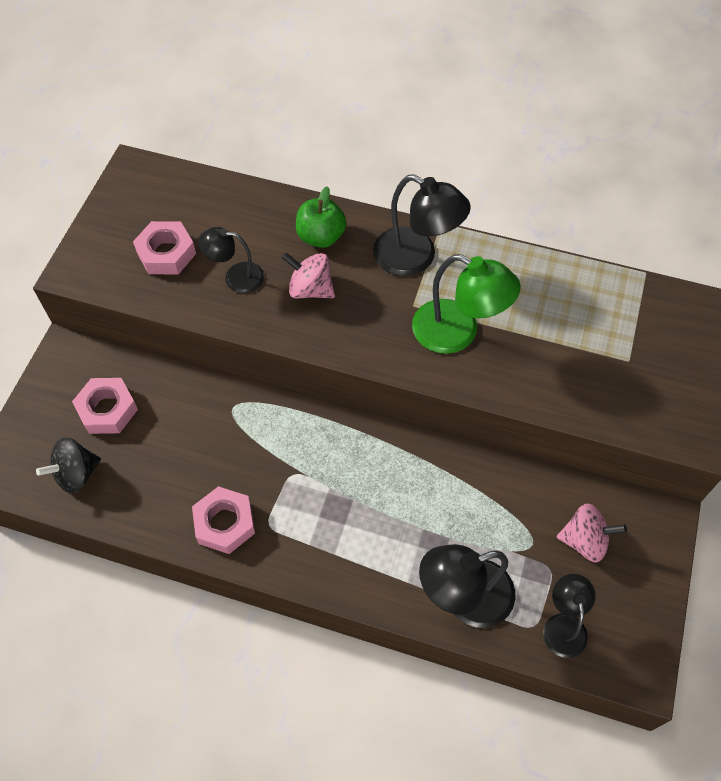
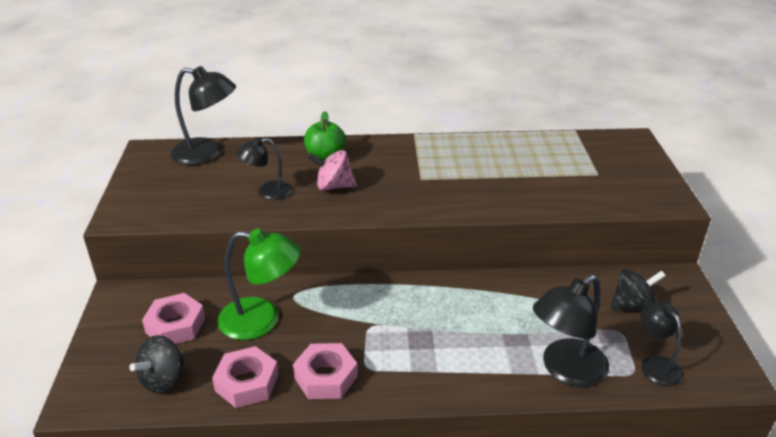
camera: 20 degrees left, 25 degrees down
pink nut [133,221,196,275] -> pink nut moved to [212,346,279,408]
black lamp [373,174,471,276] -> black lamp moved to [171,66,236,165]
green lamp [412,254,521,354] -> green lamp moved to [217,229,301,340]
pink spinning top [557,503,627,563] -> black spinning top [610,269,666,311]

